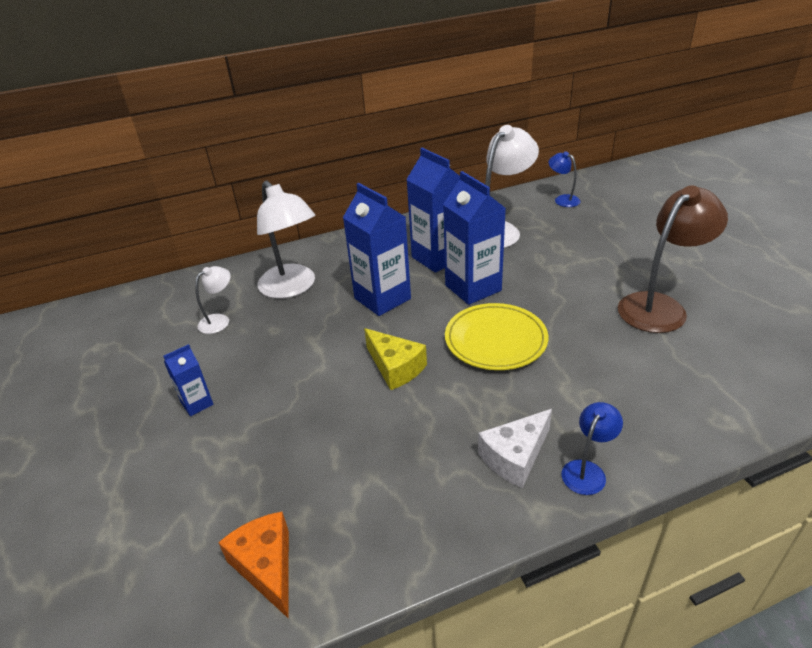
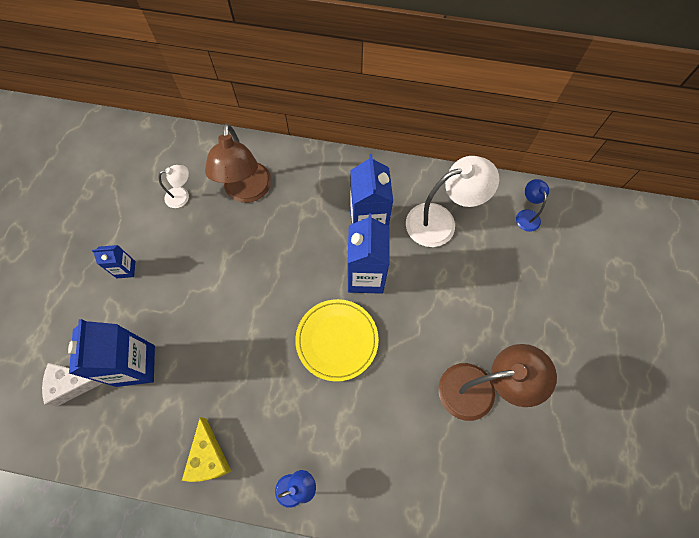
camera: 30 degrees right, 30 degrees up
orange cheese [218,512,289,618] -> none
white lamp [257,180,315,299] -> brown lamp [205,123,272,203]
blue carton [343,183,411,316] -> blue carton moved to [68,319,155,387]
yellow cheese [364,328,427,390] -> yellow cheese moved to [182,417,231,482]
white cheese [478,409,552,488] -> white cheese moved to [42,363,103,407]

